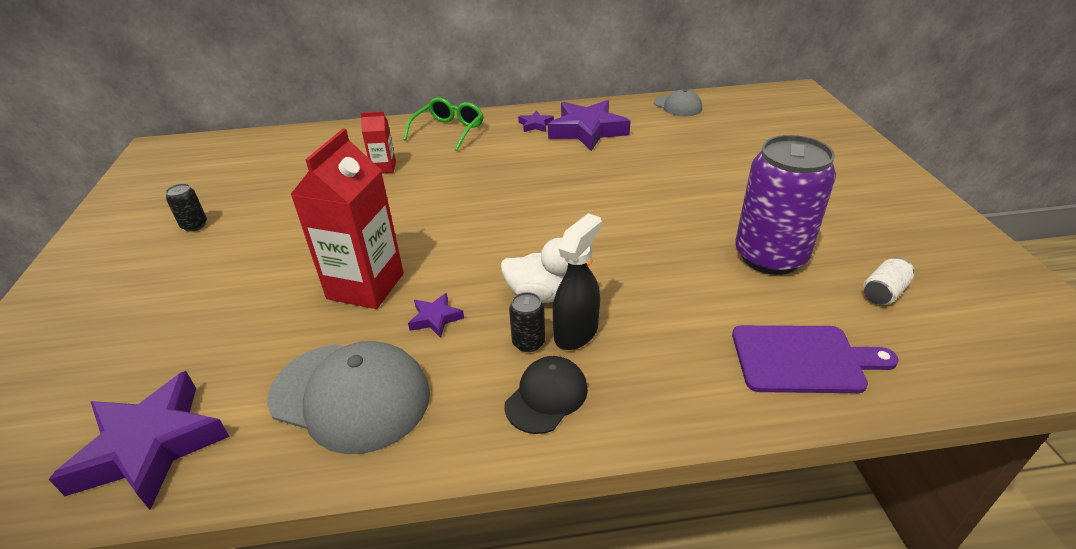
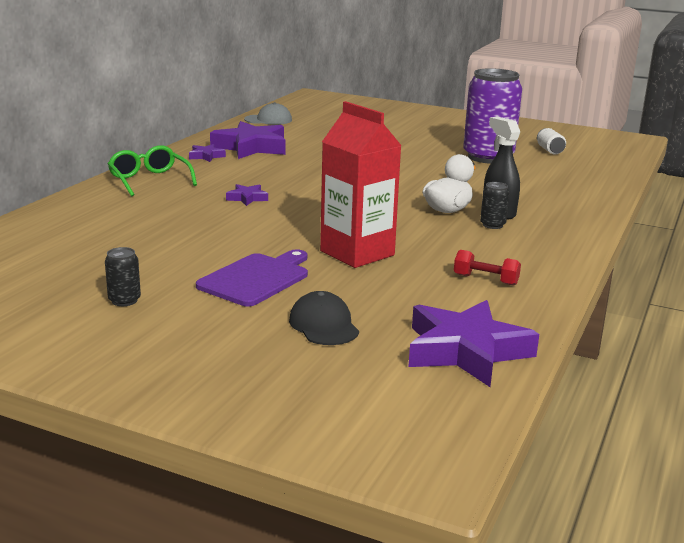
camera: 60 degrees left, 15 degrees down
grey cap [267,341,430,454] -> red dumbbell [454,250,521,286]
red carton [360,111,396,173] -> none
purple star [408,293,464,338] -> purple star moved to [226,184,268,206]
black cap [504,356,588,434] -> black cap moved to [289,291,359,345]
purple cutting board [732,325,899,393] -> purple cutting board moved to [196,250,308,307]

